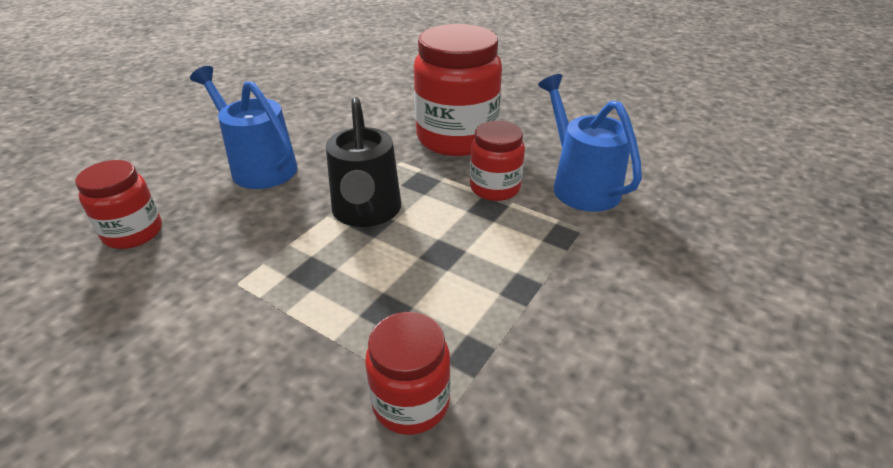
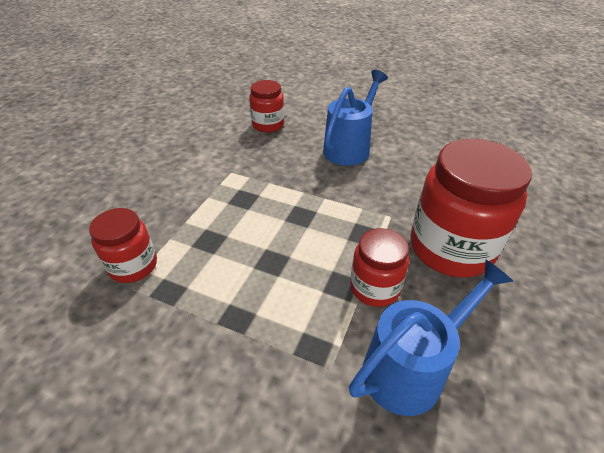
camera: 80 degrees right, 5 degrees up
black watering can [326,97,401,227] -> none

